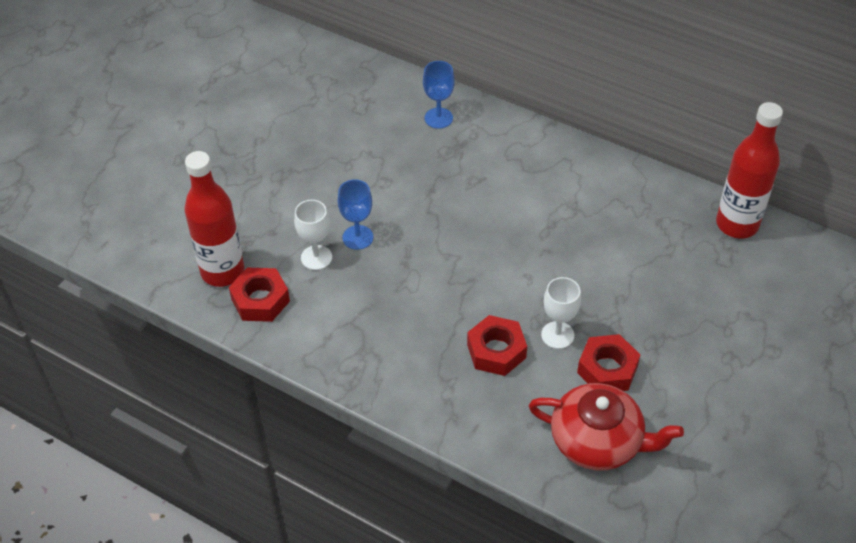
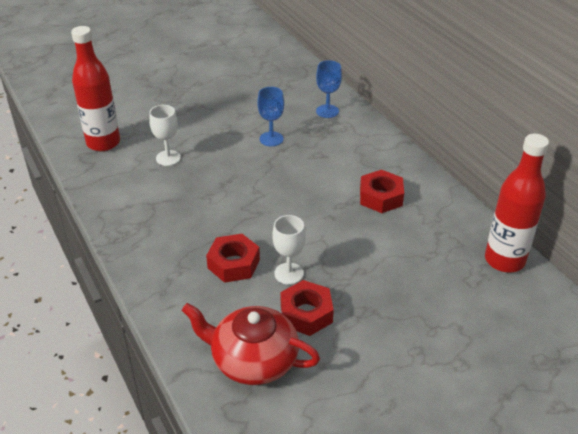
camera: 30 degrees right, 10 degrees down
red nut [229,268,290,322] -> red nut moved to [360,170,404,213]
blue goblet [338,179,373,250] -> blue goblet moved to [257,87,284,146]
red teapot [529,383,684,471] -> red teapot turned 150 degrees clockwise [181,303,320,385]

